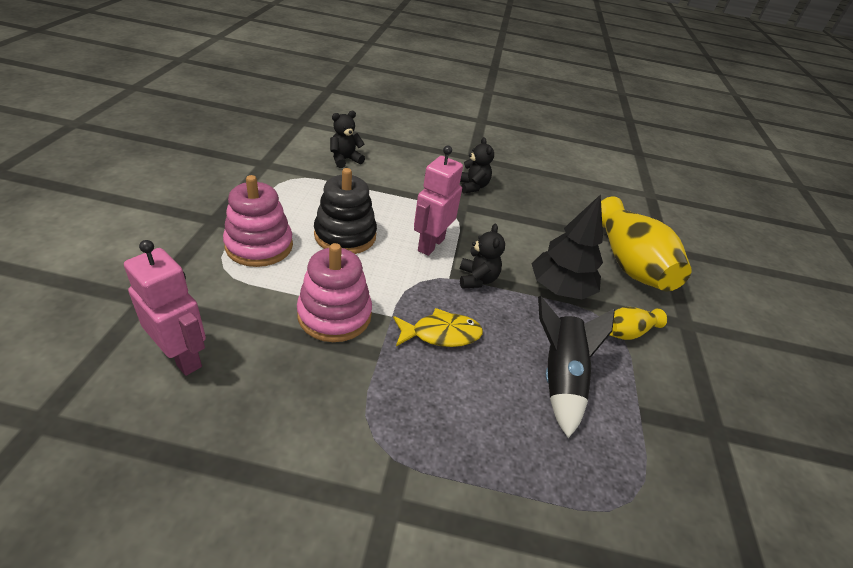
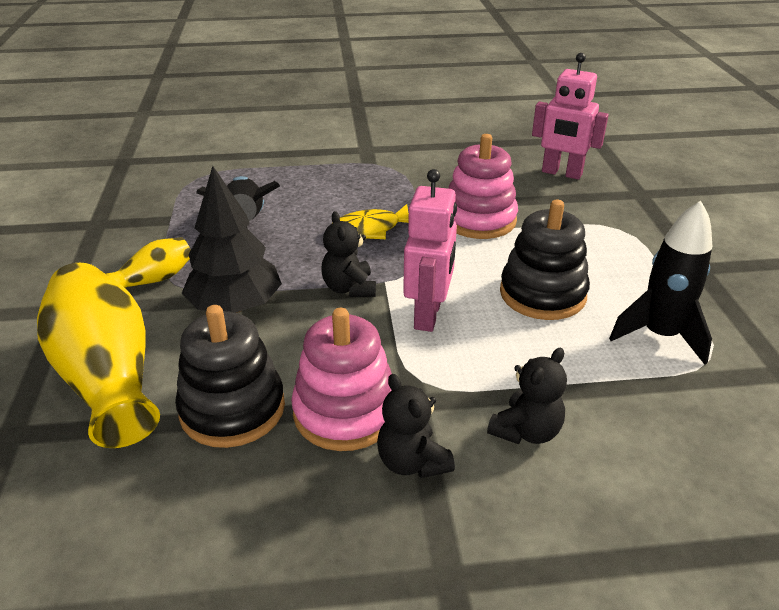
camera: 170 degrees right, 5 degrees down
pink stacking toy [223,175,293,267] -> pink stacking toy moved to [291,308,392,451]
black teddy bear [330,111,365,168] -> black teddy bear moved to [487,347,567,444]
none -> black stacking toy [175,305,285,448]
none -> black rocket [609,201,712,365]

